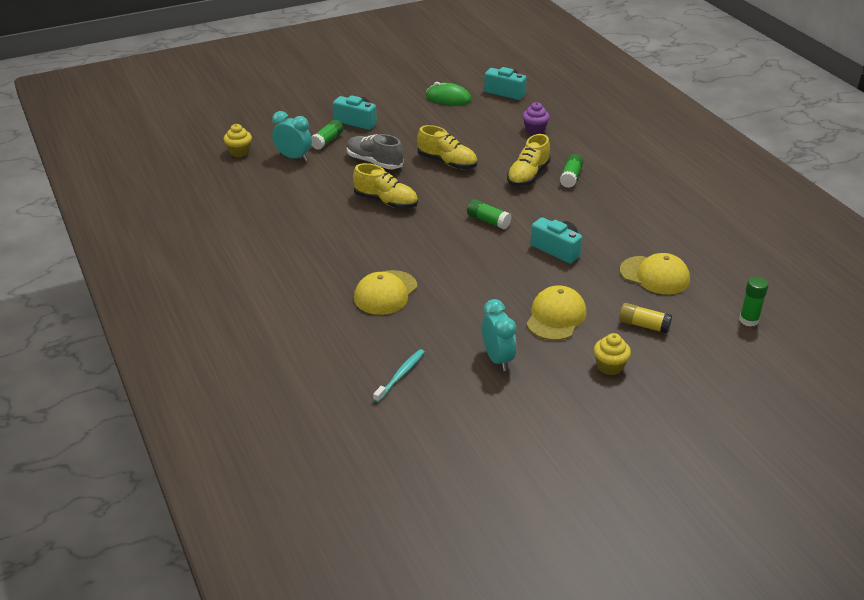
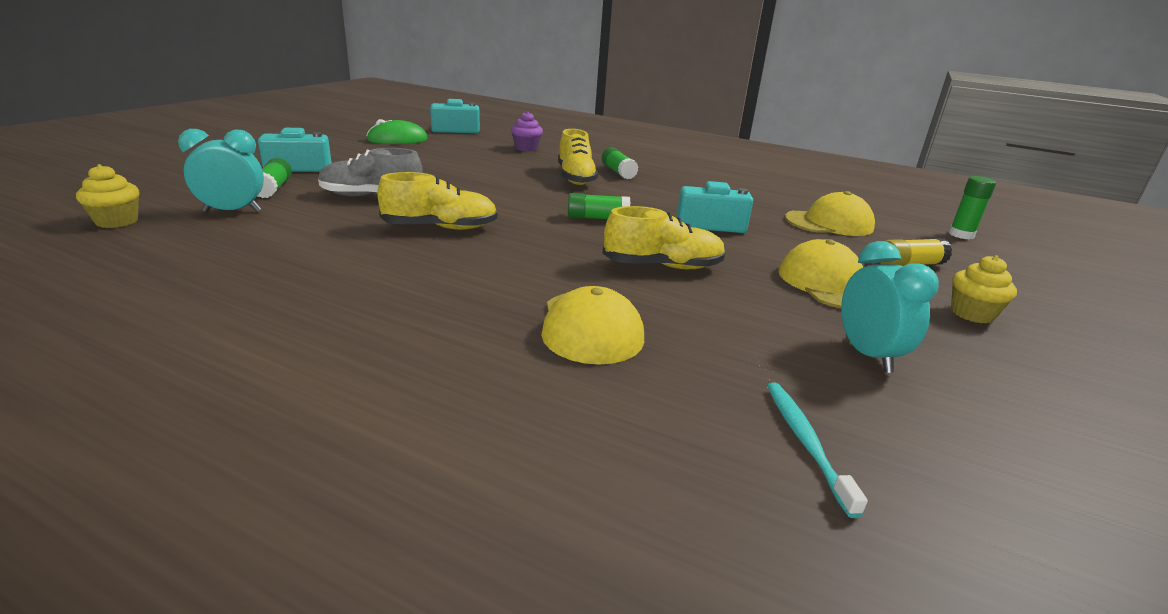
camera: 40 degrees left, 10 degrees down
yellow shoe [417,125,477,169] -> yellow shoe moved to [602,206,726,269]
turquoise clock [482,299,516,371] -> turquoise clock turned 45 degrees clockwise [841,241,939,373]

